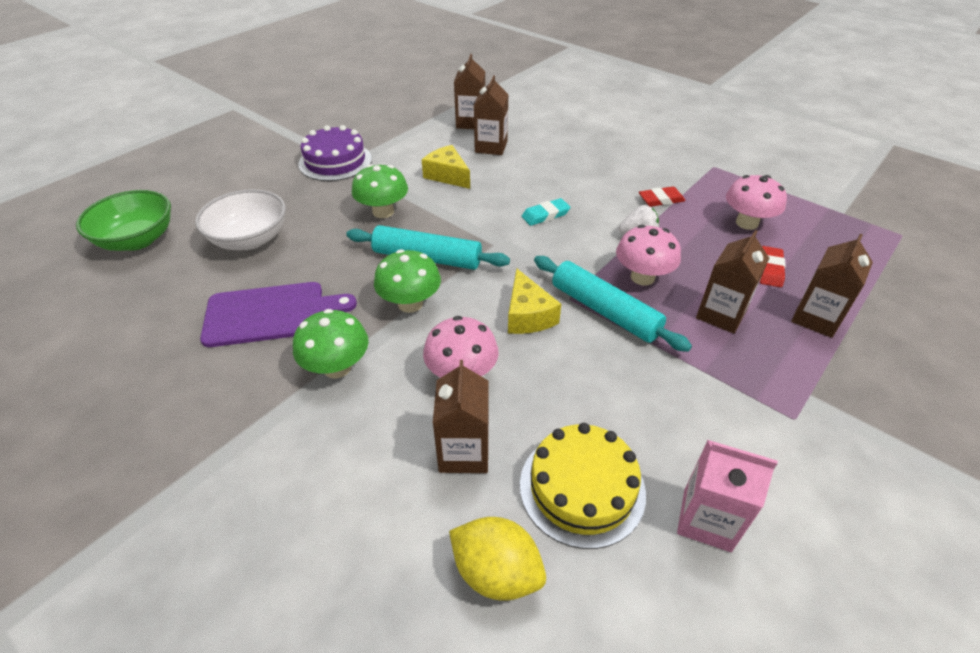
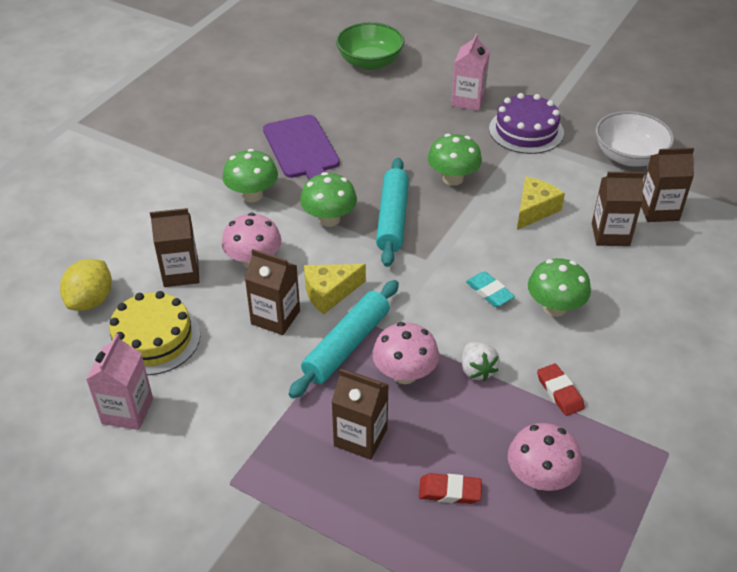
camera: 80 degrees right, 0 degrees up
white bowl [195,189,286,250] -> white bowl moved to [596,111,674,167]
brown carton [791,234,873,338] -> brown carton moved to [245,249,300,335]
none -> pink carton [451,33,490,111]
none -> green mushroom [528,258,591,317]

